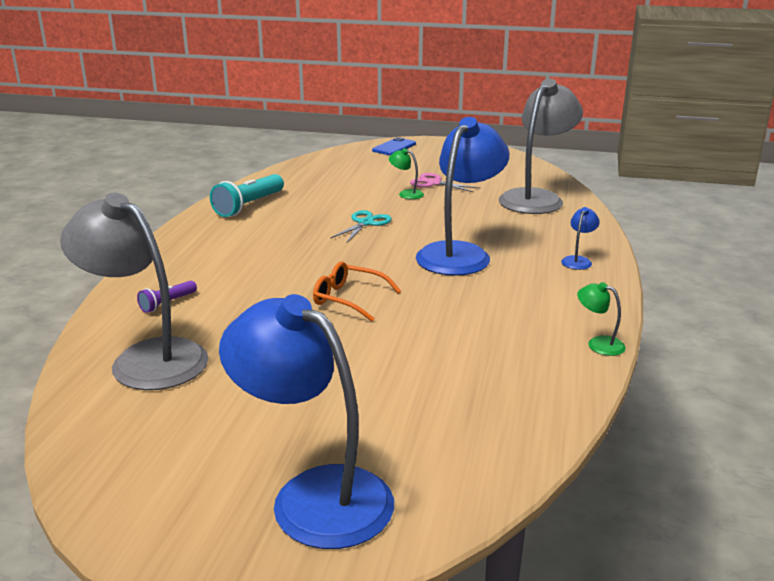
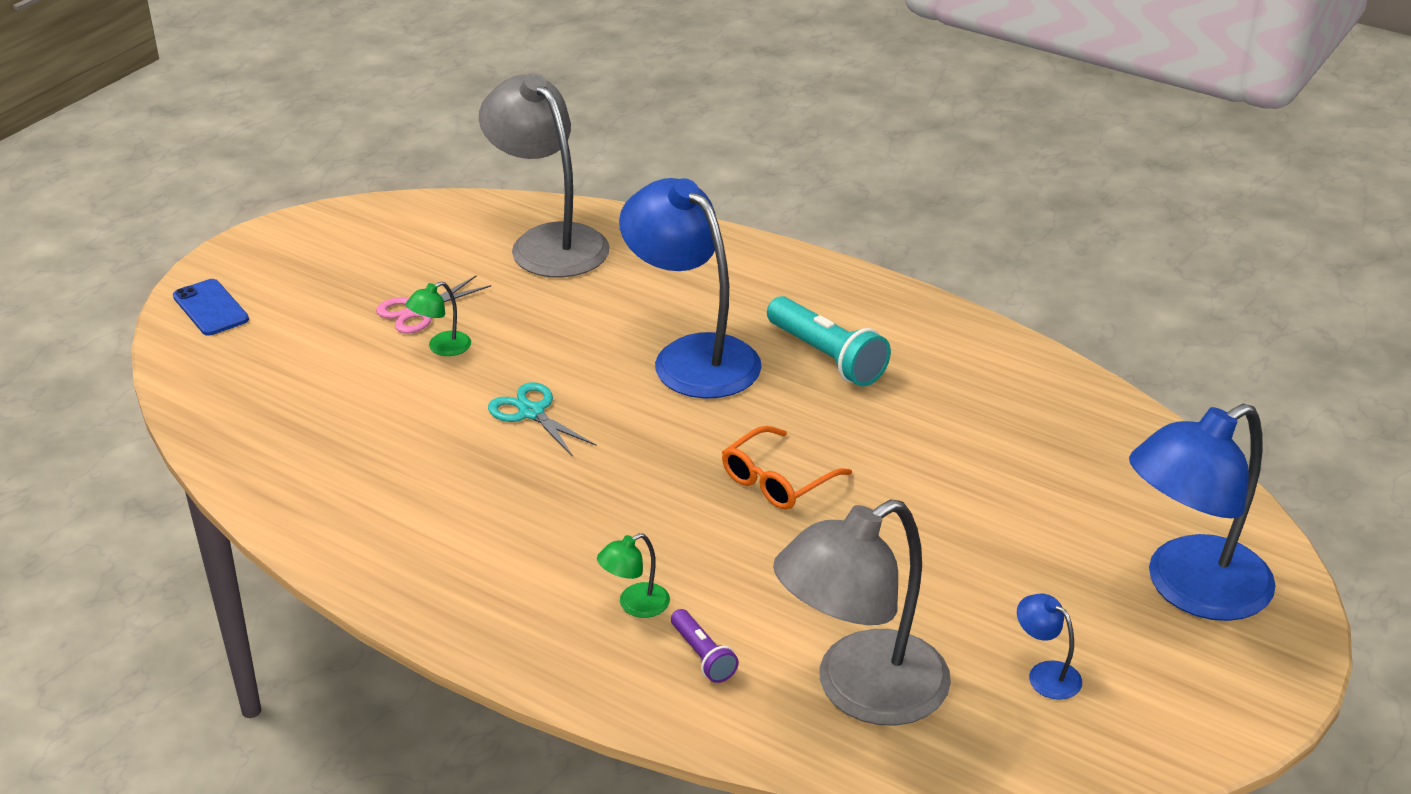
camera: 70 degrees left, 10 degrees up
turquoise flashlight [210,174,284,217] -> turquoise flashlight moved to [767,296,891,386]
blue lamp [561,207,600,270] -> blue lamp moved to [1017,594,1082,700]
green lamp [577,282,626,356] -> green lamp moved to [597,533,670,618]

